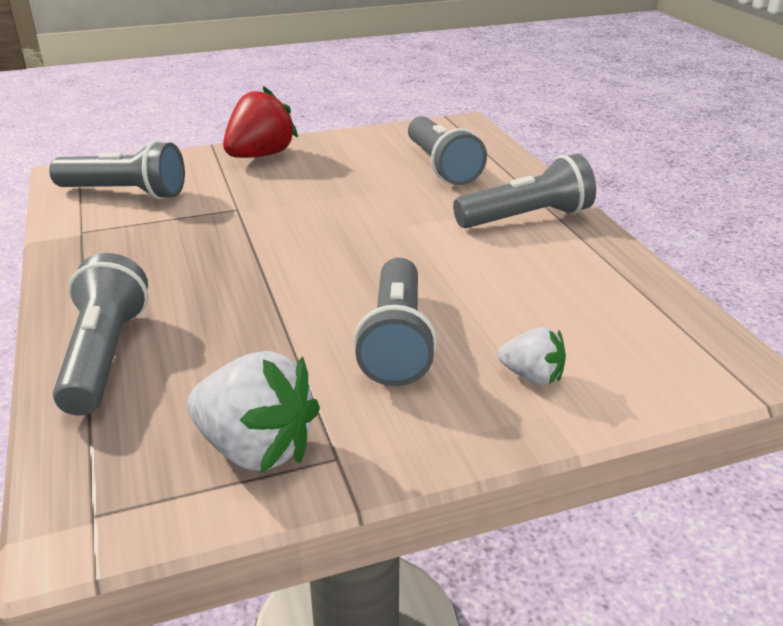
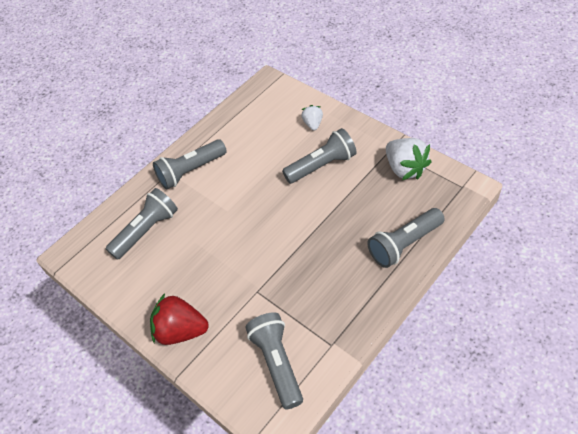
camera: 115 degrees left, 20 degrees up
white strawberry [187,351,320,473] -> white strawberry turned 150 degrees clockwise [386,138,431,180]
grey flashlight [453,154,596,228] -> grey flashlight turned 75 degrees counterclockwise [153,139,227,190]

